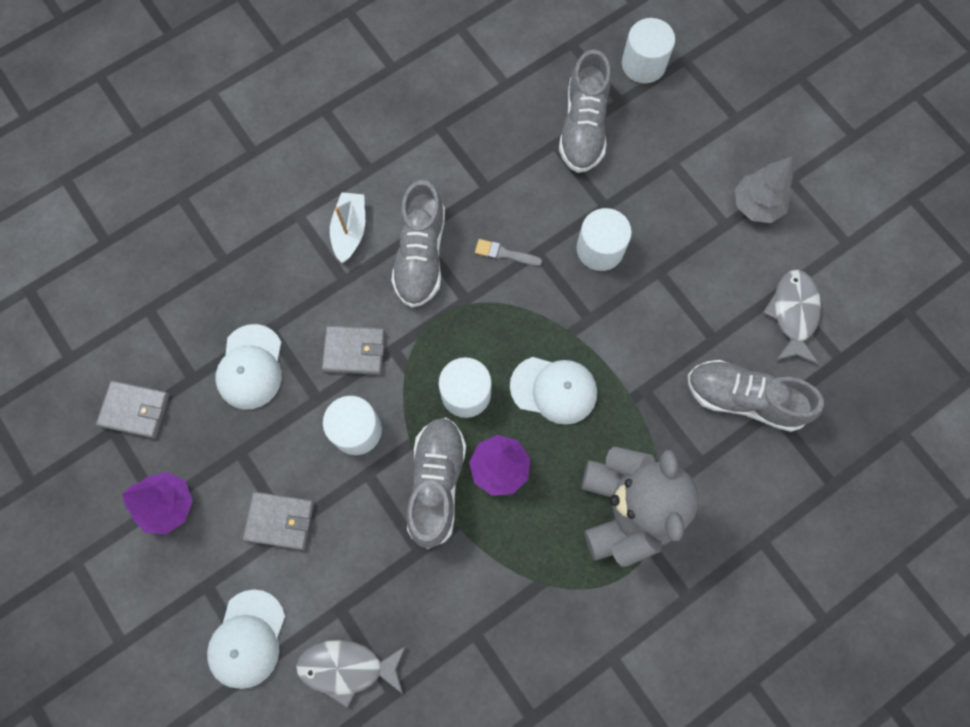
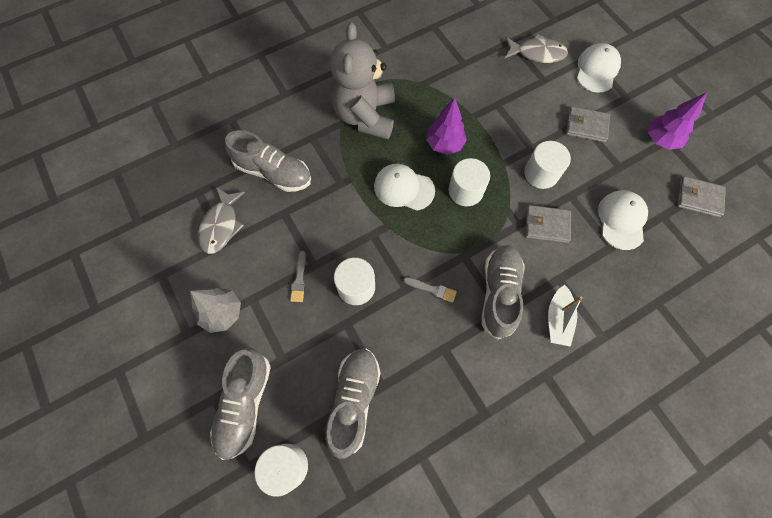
camera: 175 degrees left, 5 degrees down
grey shoe [407,417,466,549] -> grey shoe moved to [210,348,271,460]
none -> grey brush [290,251,306,302]

